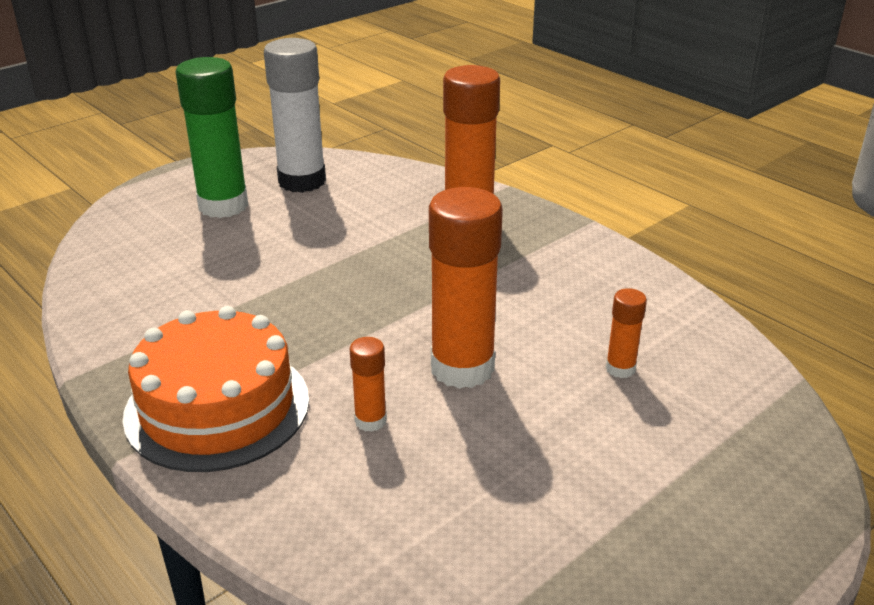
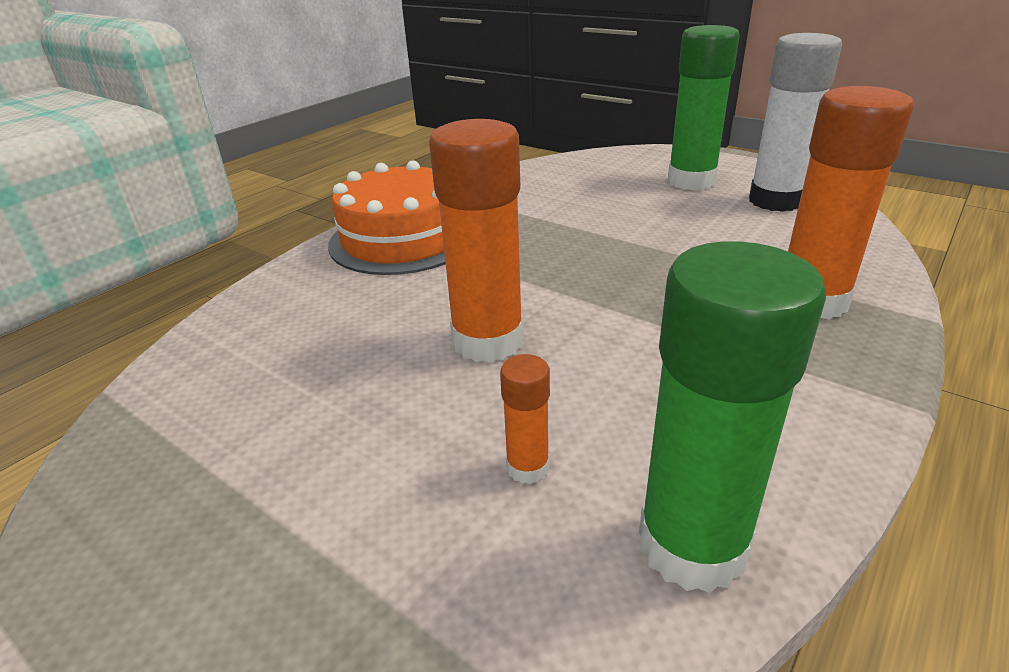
camera: 80 degrees right, 0 degrees up
orange glue stick [350,337,387,432] -> none
none -> green glue stick [639,241,826,593]

